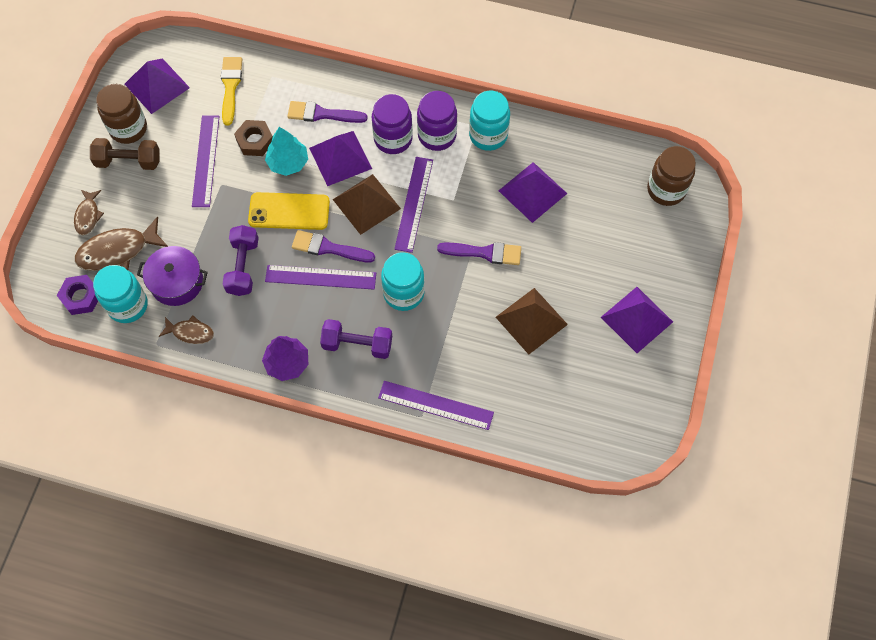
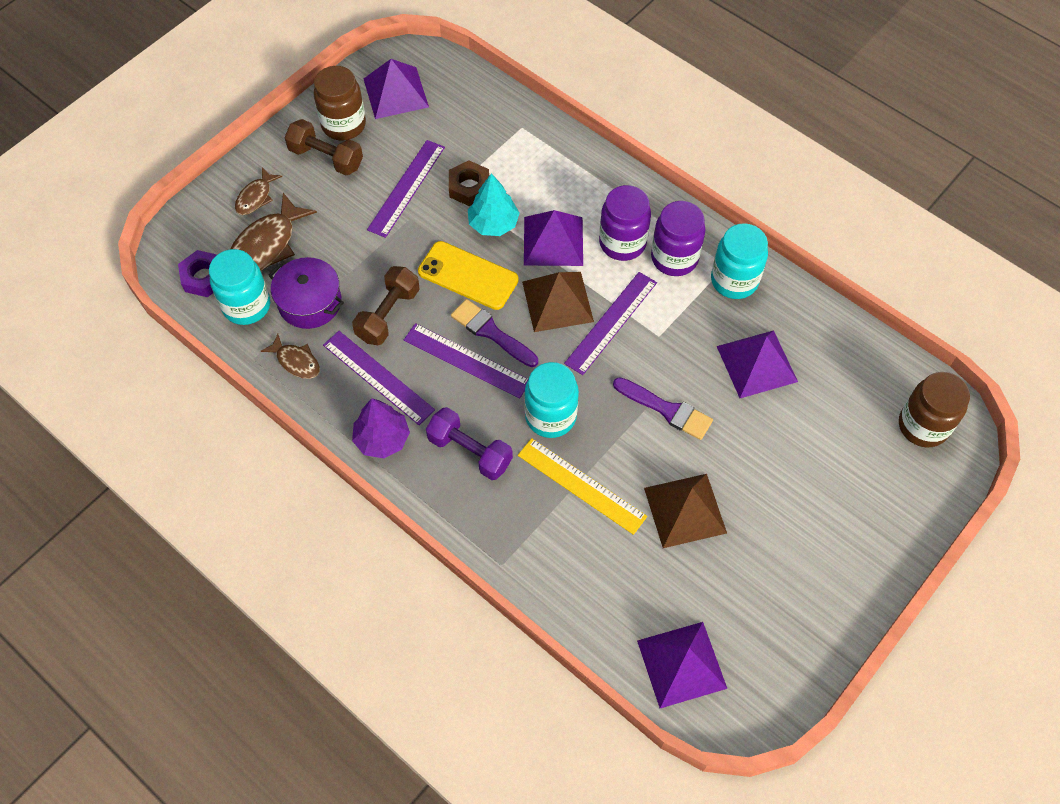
camera: 25 degrees right, 5 degrees down
brown fish [75,216,168,271] -> brown fish turned 60 degrees counterclockwise [231,193,317,271]
yellow brush [221,57,242,125] -> none
purple dumbbell [223,225,259,296] -> brown dumbbell [352,266,419,345]
purple brush [287,101,368,123] -> none
purple ruler [378,381,494,430] -> purple ruler moved to [323,331,435,425]
purple pyramid [601,287,673,353] -> purple pyramid moved to [637,622,727,708]
none -> yellow ruler [518,438,647,535]

